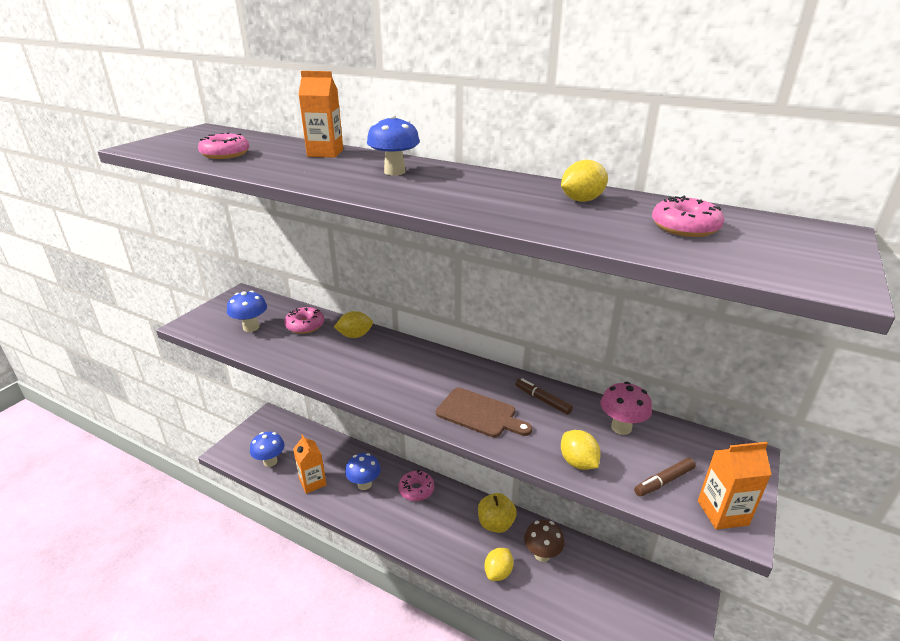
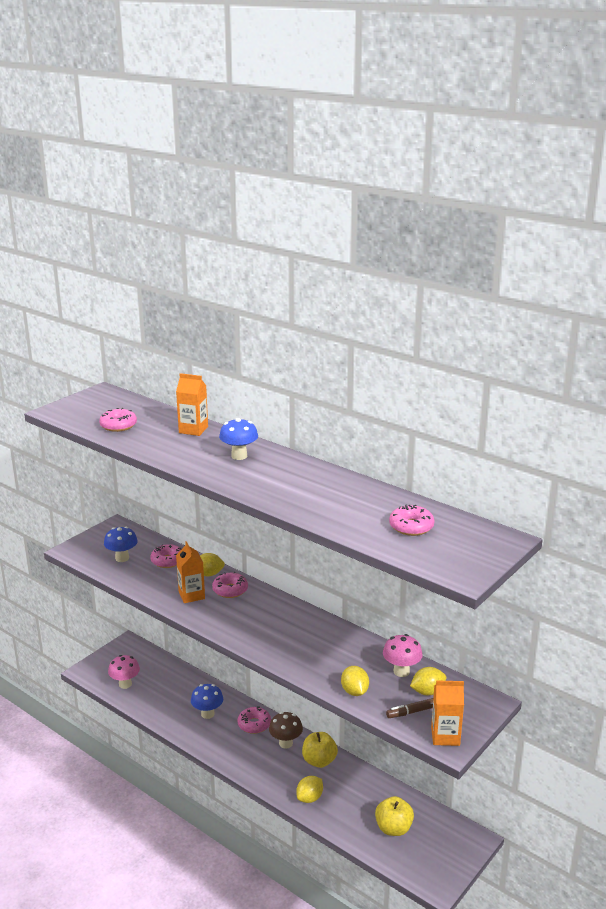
camera: 10 degrees right, 5 degrees down
blue mushroom [250,432,285,467] -> pink mushroom [108,655,140,689]
orange carton [293,434,327,494] -> orange carton moved to [176,541,205,603]
brown cutting board [436,388,532,437] -> none
brown marker [515,378,573,415] -> none
brown mushroom [524,520,565,562] -> brown mushroom moved to [269,712,303,748]
yellow lemon [561,160,608,202] -> yellow lemon moved to [410,667,446,695]
none -> pink donut [212,572,248,598]
none -> yellow apple [375,796,414,836]

